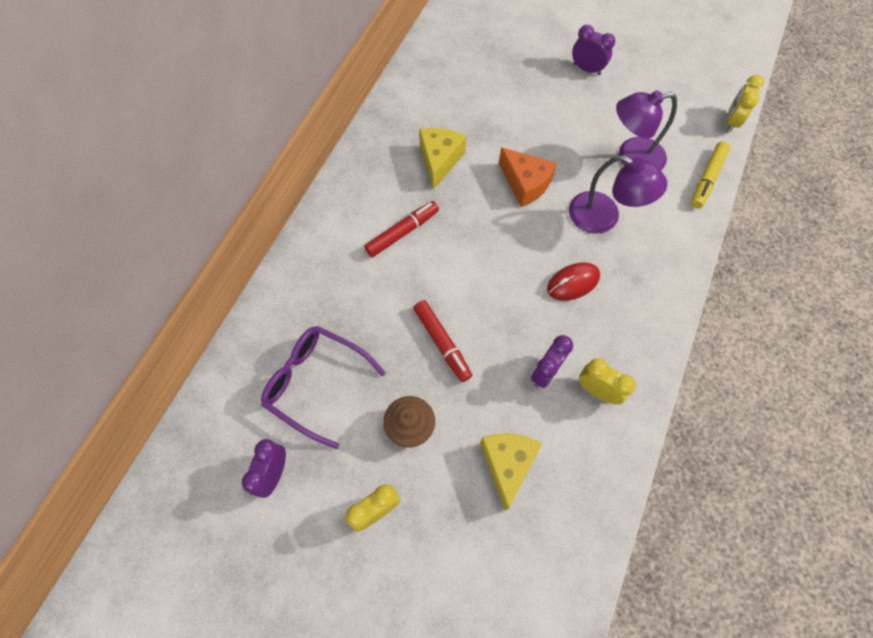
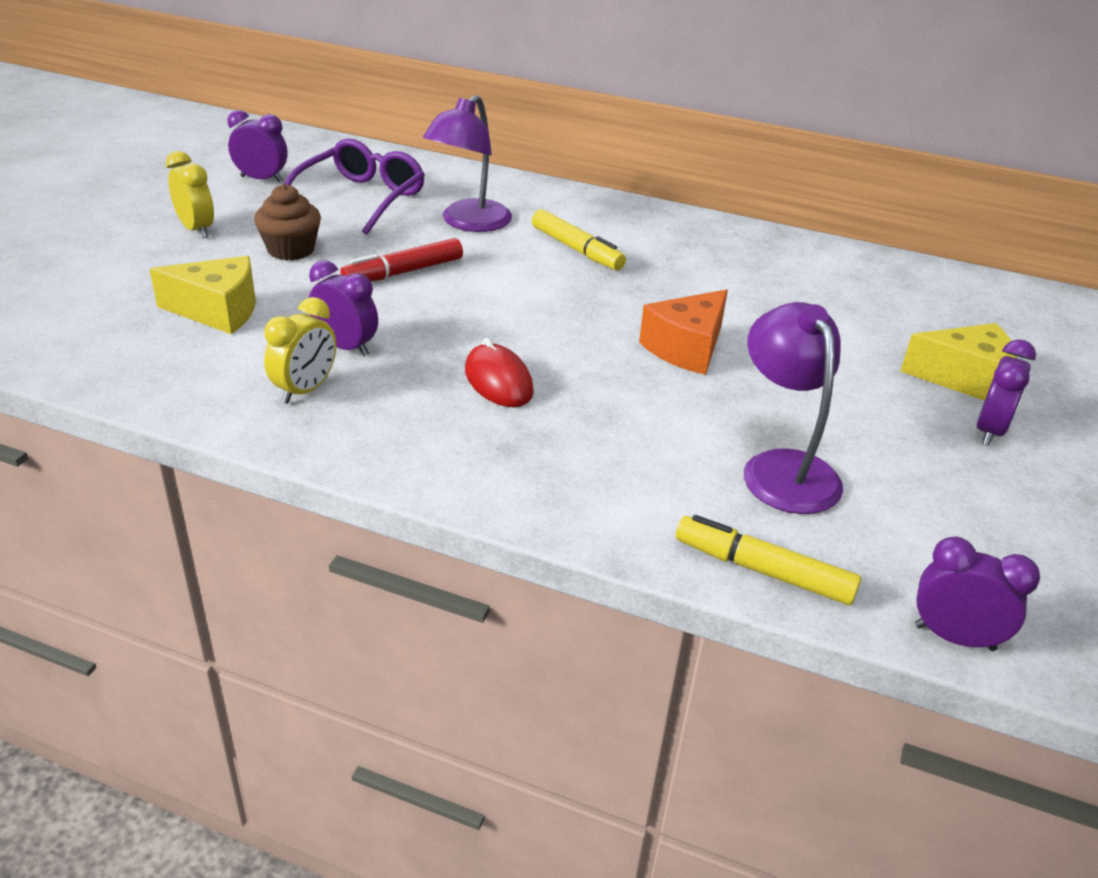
camera: 85 degrees right, 30 degrees down
red marker [364,201,439,257] -> yellow marker [532,209,626,270]
yellow cheese [419,128,466,190] -> yellow cheese moved to [900,323,1017,401]
purple lamp [569,155,667,234] -> purple lamp moved to [423,95,512,232]
yellow clock [726,75,764,132] -> purple clock [915,537,1040,651]

